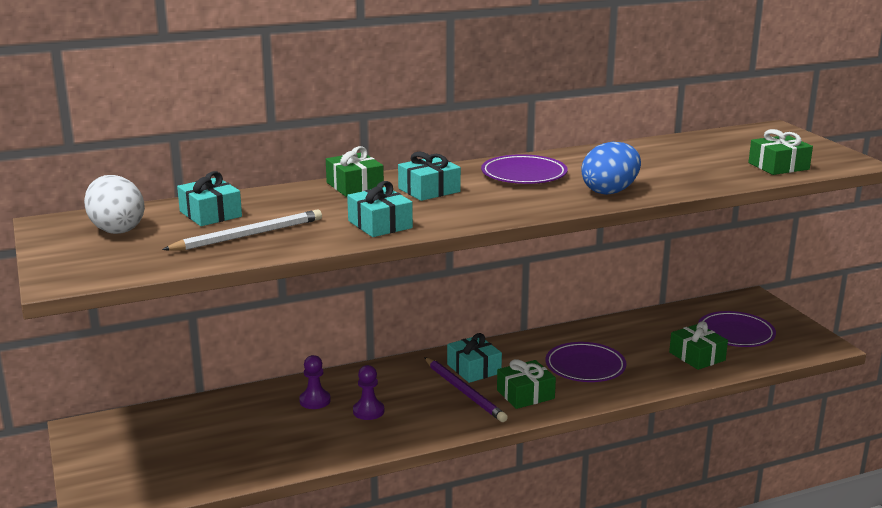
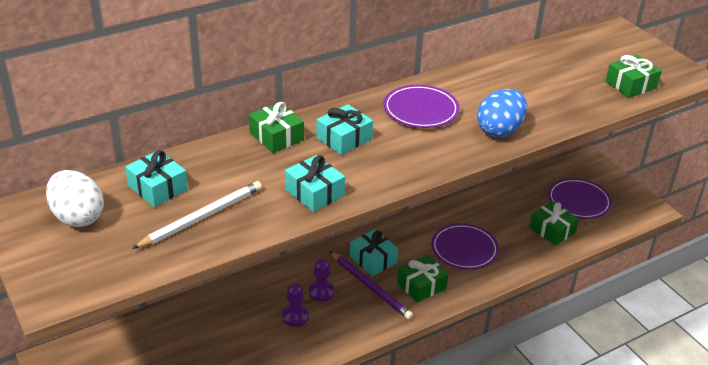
camera: 10 degrees left, 15 degrees up
purple pawn [299,355,331,409] -> purple pawn moved to [309,259,335,302]

